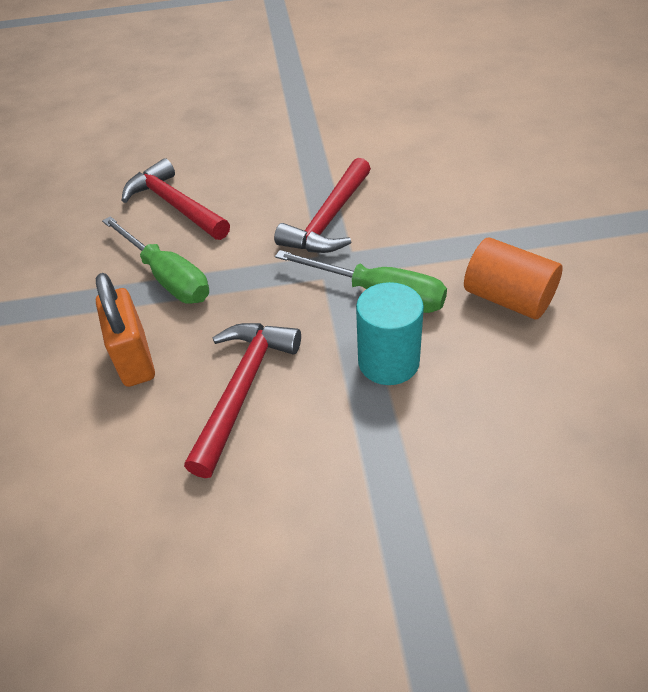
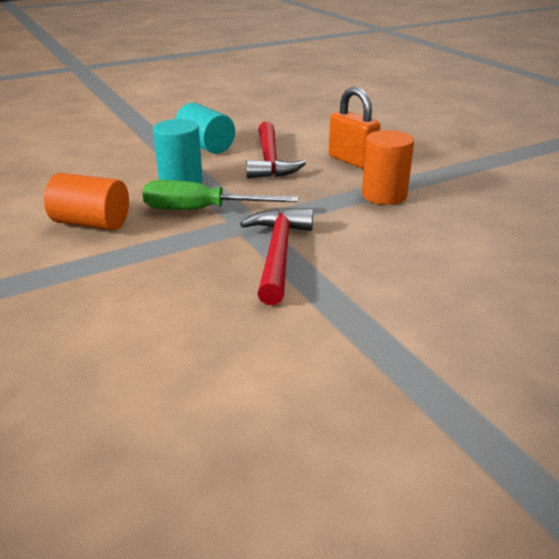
camera: 155 degrees right, 15 degrees down
green screwdriver [102,216,209,304] -> orange cylinder [362,130,414,205]
red hammer [122,158,230,240] -> none
none -> turquoise cylinder [175,103,235,154]

